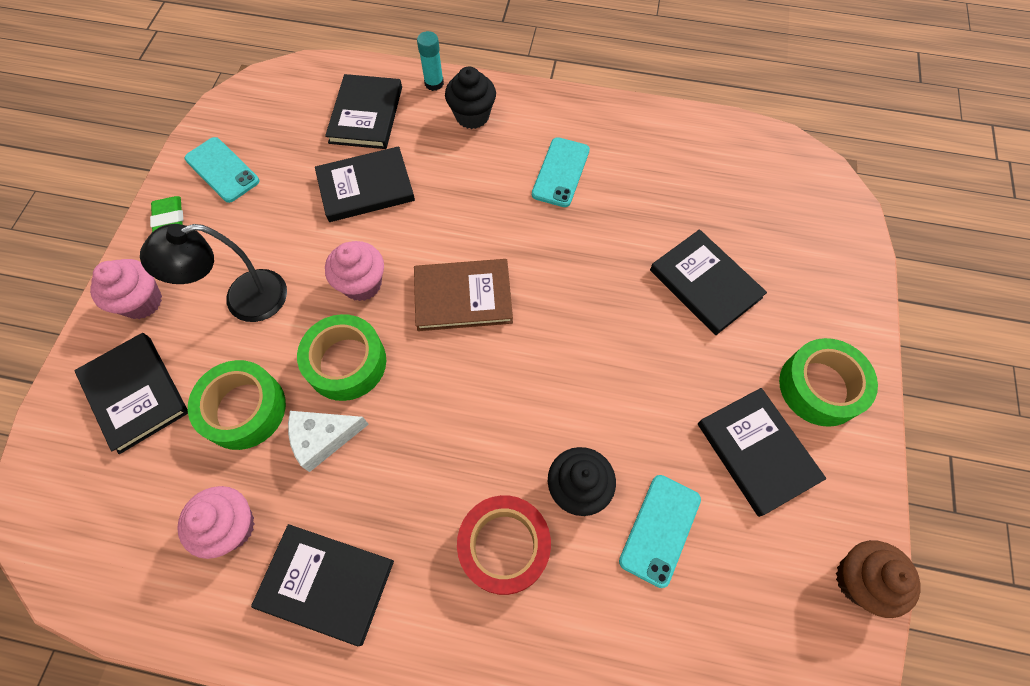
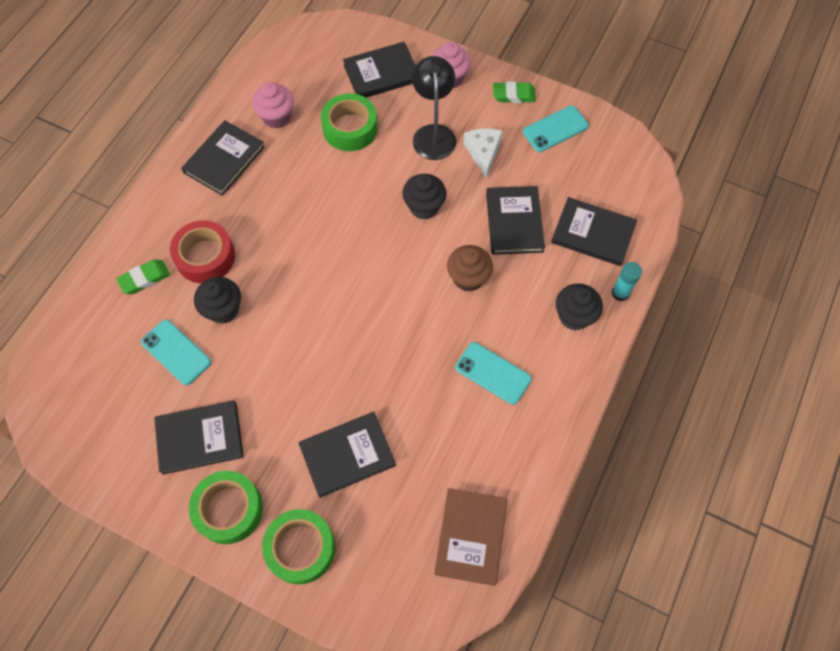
camera: 105 degrees right, 0 degrees up
white cheese [288,411,369,472] -> white cheese moved to [463,128,503,179]
green tape [297,314,386,401] -> green tape moved to [262,509,335,584]
pink cupcake [325,241,384,301] -> black cupcake [402,174,447,220]
brown book [414,259,513,331] -> brown book moved to [434,488,507,586]
brown cupcake [836,540,920,618] -> brown cupcake moved to [447,245,493,292]
none -> green eraser [116,259,170,294]

